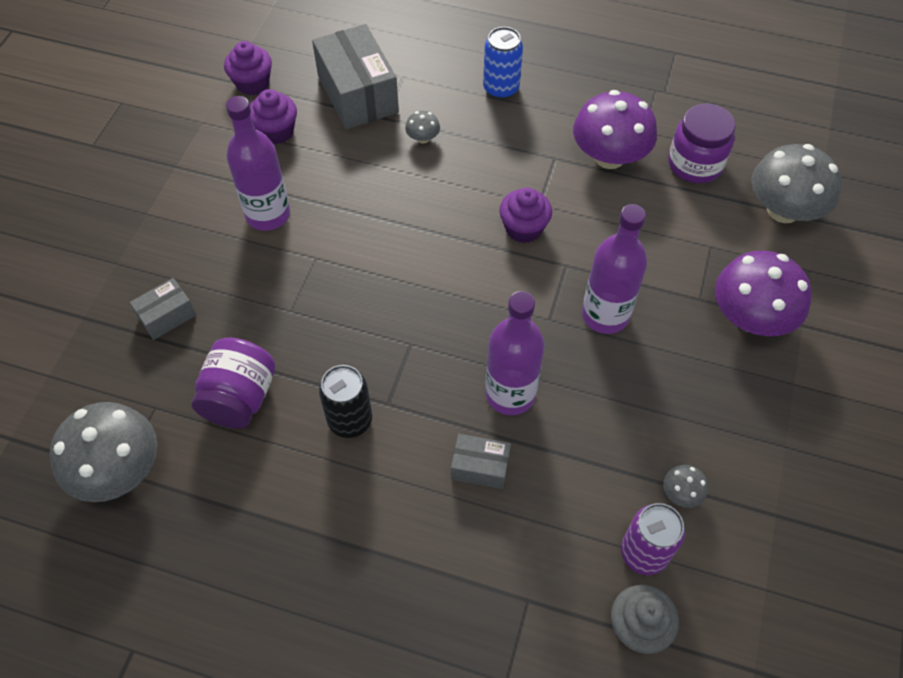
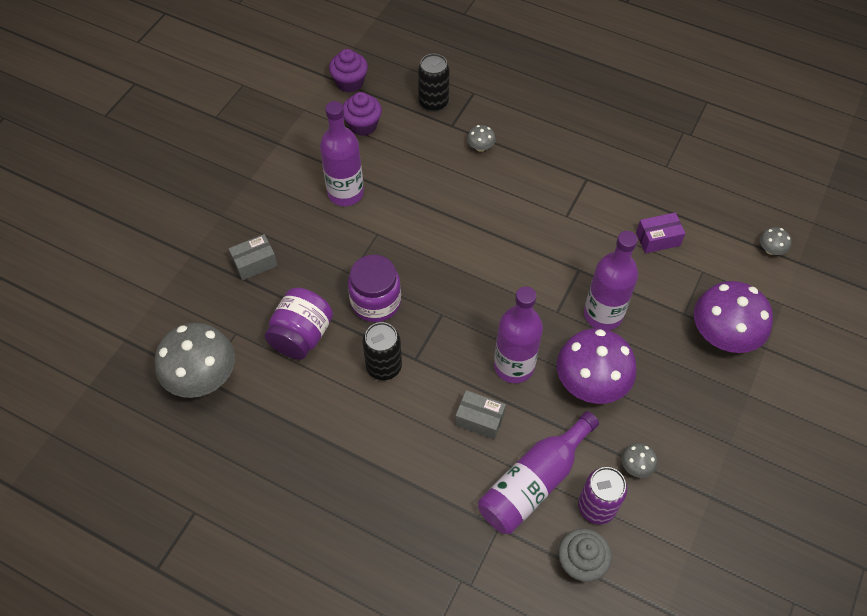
camera: 10 degrees right, 0 degrees up
grey box [312,24,399,130] -> black can [418,54,450,112]
blue can [483,27,523,100] -> none
purple cupcake [499,188,552,243] -> none
purple mushroom [573,90,657,169] -> purple mushroom moved to [557,328,637,404]
purple jar [668,104,736,183] -> purple jar moved to [348,255,401,322]
grey mushroom [751,144,842,223] -> grey mushroom [760,227,792,255], size x0.43
none -> purple bottle [478,411,599,534]
none -> purple box [636,212,686,253]

